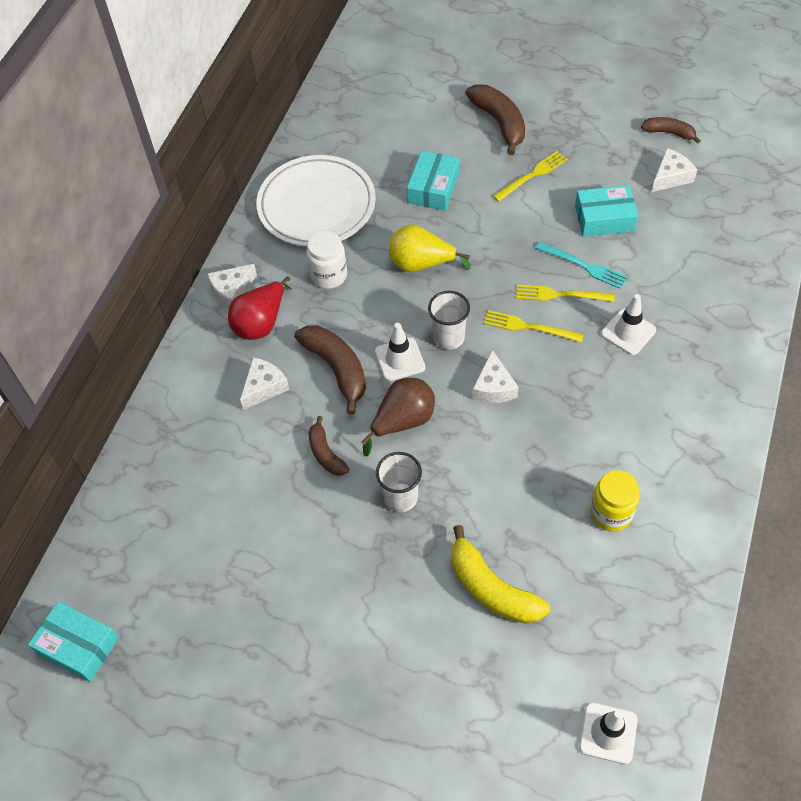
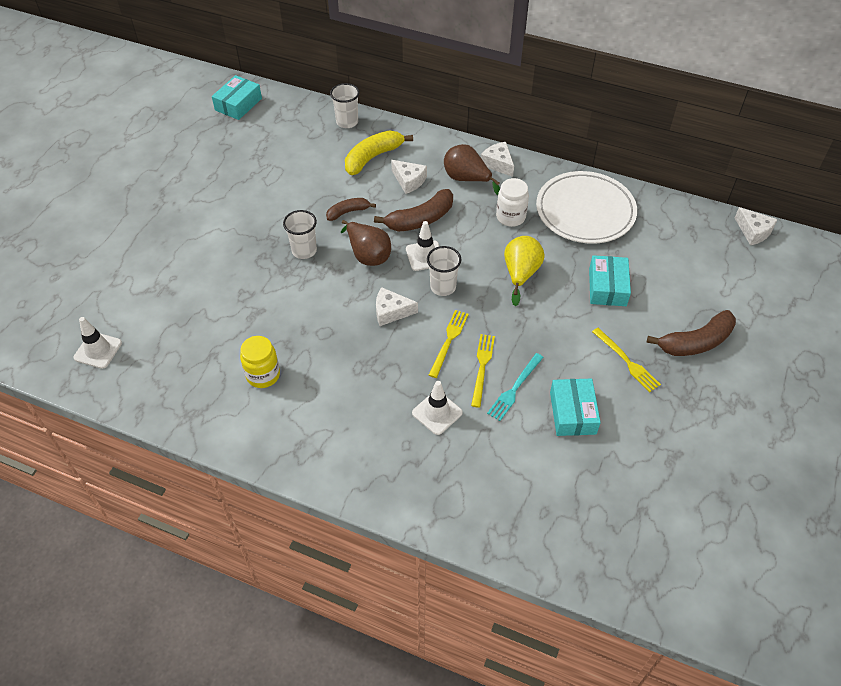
camera: 90 degrees right, 5 degrees down
red pear [228,276,292,340] -> brown pear [444,144,500,195]
turquoise box [407,151,459,211] -> turquoise box turned 75 degrees clockwise [589,255,631,306]
yellow banana [451,525,550,624] -> yellow banana moved to [345,131,413,175]
brown banana [641,117,701,144] -> none
white cheese [652,148,697,192] -> white cheese moved to [735,207,778,245]
none -> white cup [330,83,359,128]

